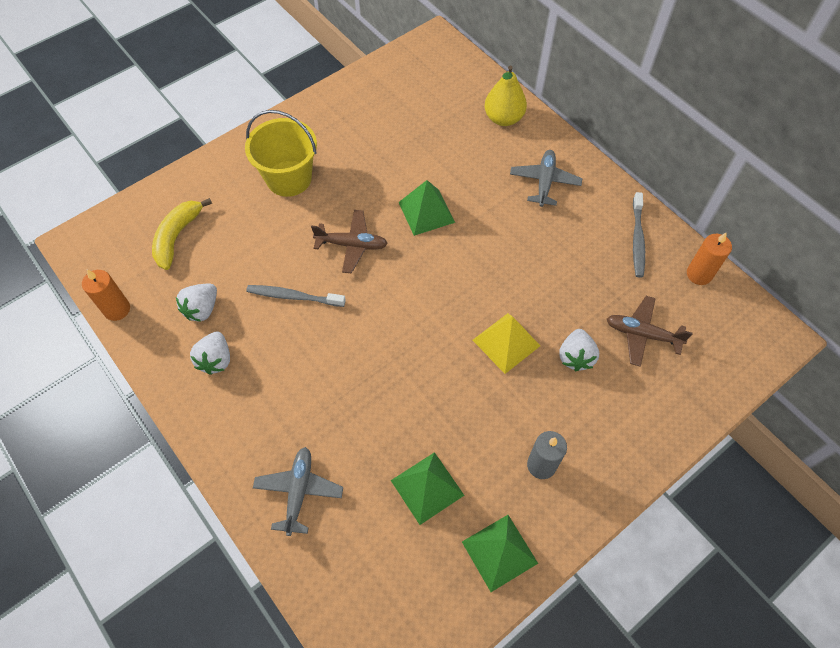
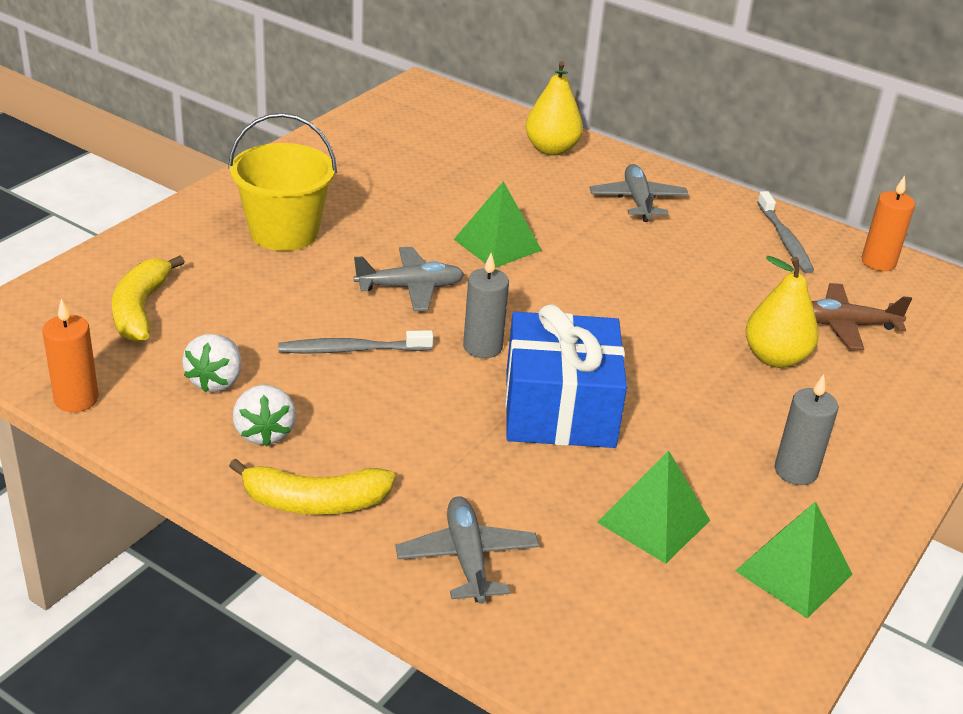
camera: 20 degrees left, 25 degrees down
brown plane [311,210,388,274] -> grey plane [354,247,464,311]
yellow pyramid [473,313,540,374] -> none
white strawberry [559,329,599,371] -> yellow pear [746,256,819,368]
none -> yellow banana [229,458,395,515]
none -> grey candle [463,253,509,358]
none -> blue gift [505,305,627,448]

